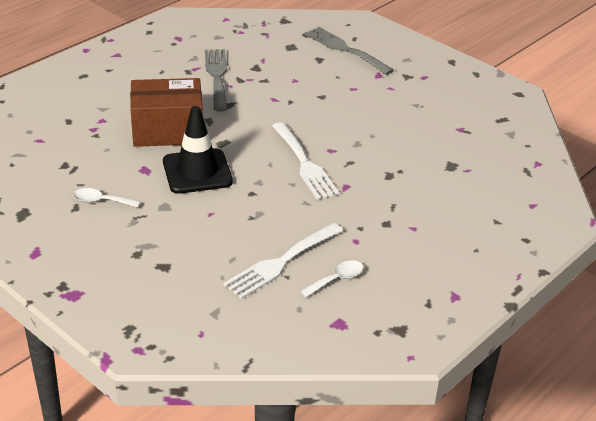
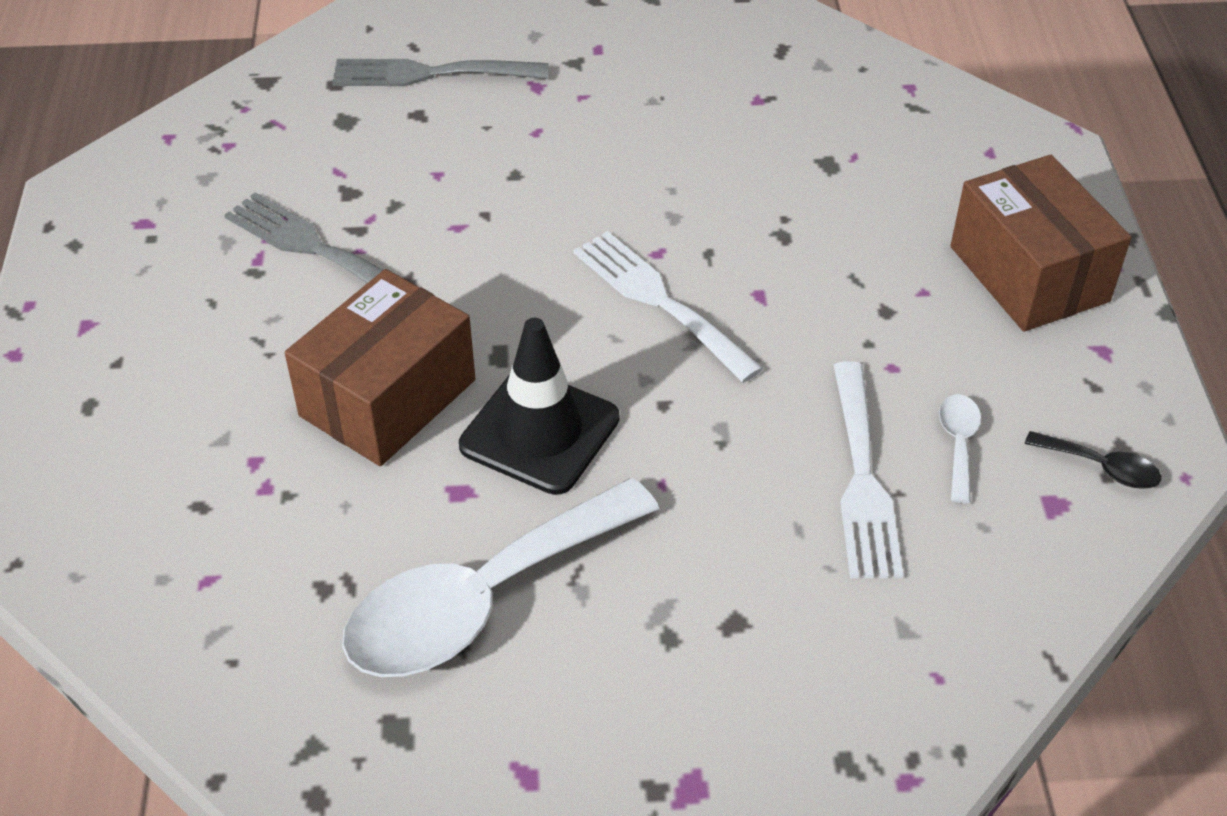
camera: 45 degrees left, 10 degrees up
white spoon [73,188,141,207] -> white spoon [342,478,659,677], size x2.48
white fork [272,122,340,200] -> white fork turned 150 degrees counterclockwise [573,231,763,383]
none -> brown box [950,155,1131,332]
none -> black spoon [1025,431,1161,489]

